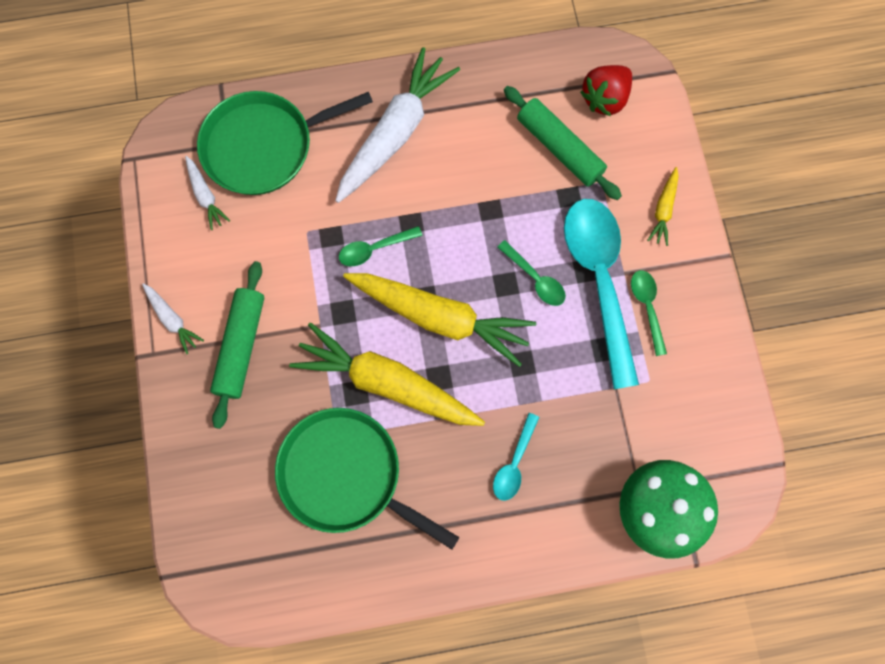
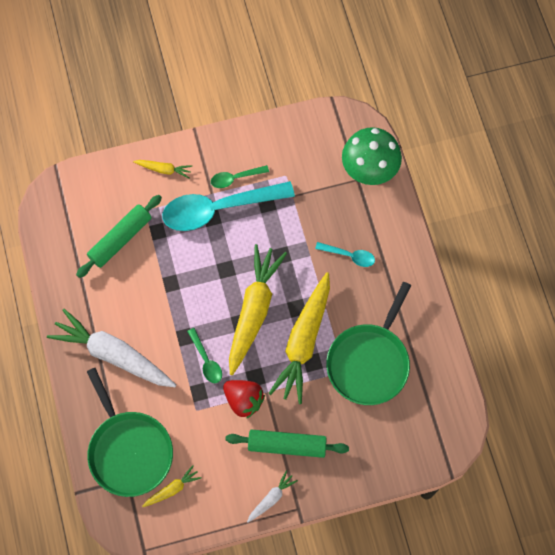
camera: 95 degrees left, 5 degrees down
white carrot [185,156,230,230] -> yellow carrot [142,465,201,507]
green spoon [497,240,566,306] -> none
red strawberry [580,65,632,116] -> red strawberry moved to [223,380,265,419]

